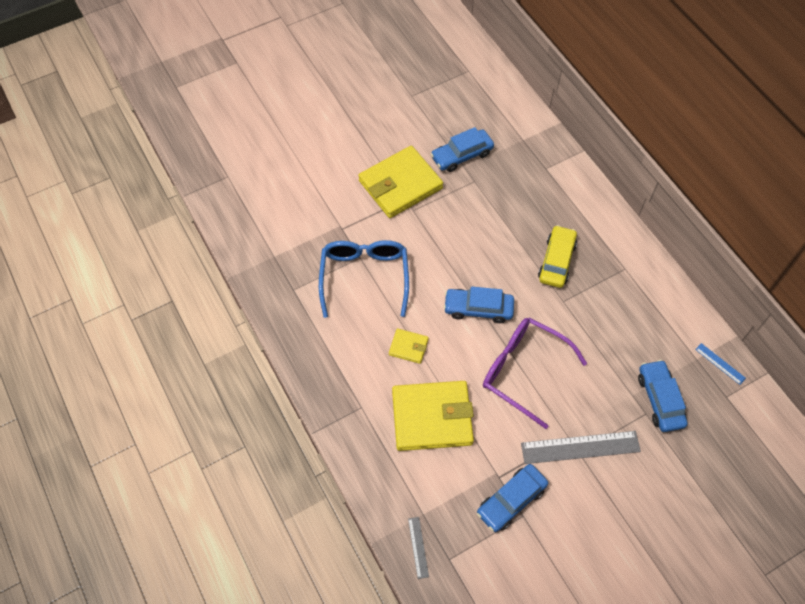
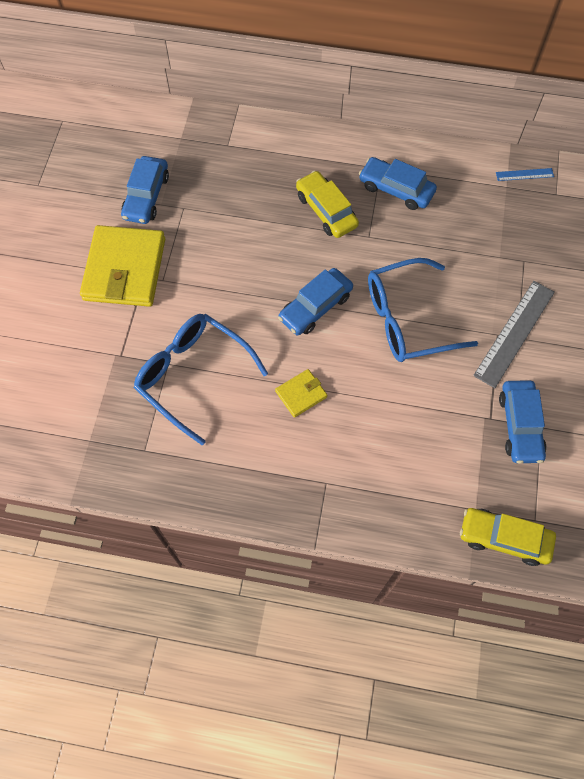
camera: 50 degrees left, 5 degrees up
yellow wallet [392,381,474,451] -> none
grey ruler [408,517,429,579] -> yellow car [460,508,556,566]
purple glasses [483,318,587,429] -> blue glasses [368,258,478,362]
blue car [638,360,688,432] -> blue car moved to [359,157,437,210]

